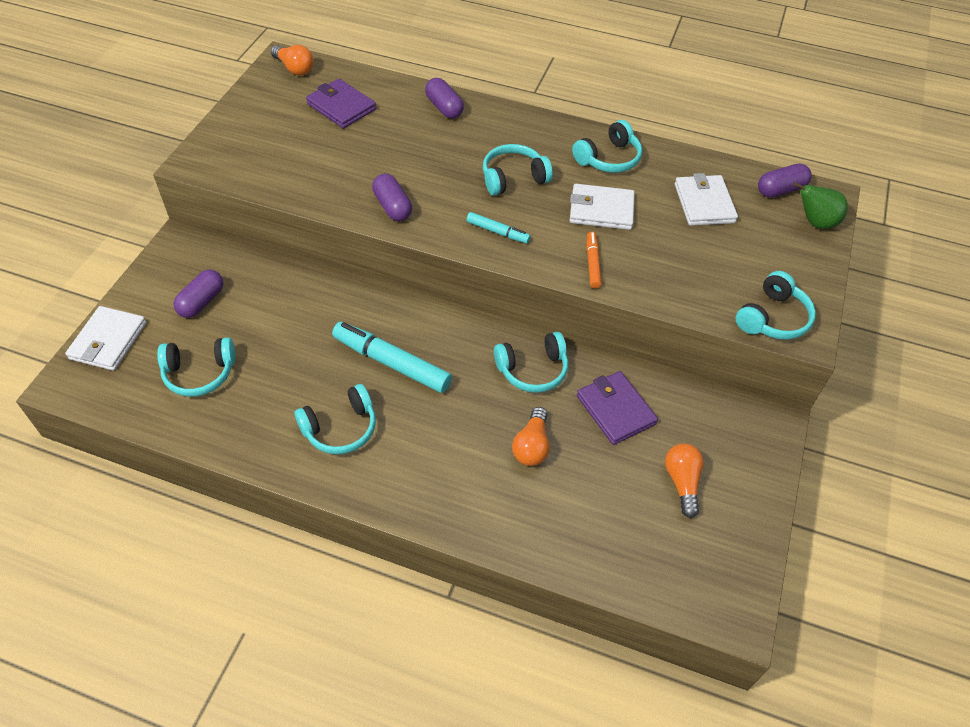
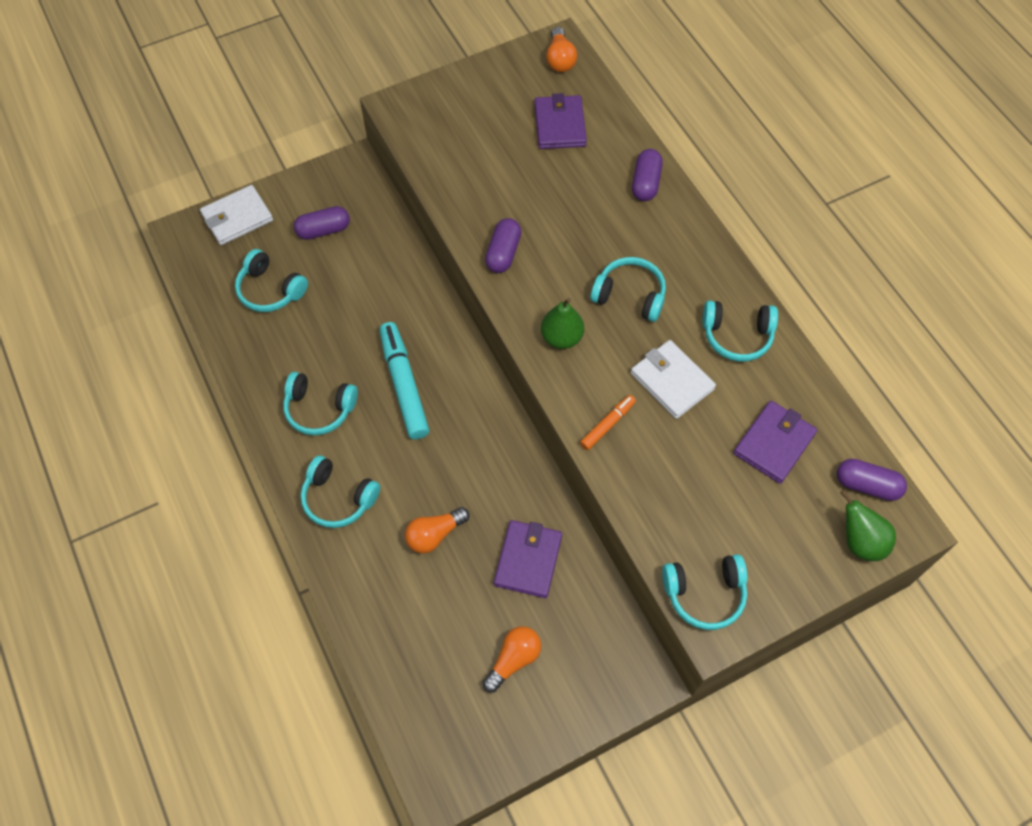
camera: 45 degrees right, 10 degrees up
turquoise marker [467,212,531,243] -> green pear [541,298,584,349]
turquoise headphones [494,332,568,393] -> turquoise headphones moved to [300,455,380,528]
white wallet [675,173,738,226] -> purple wallet [733,401,817,484]

